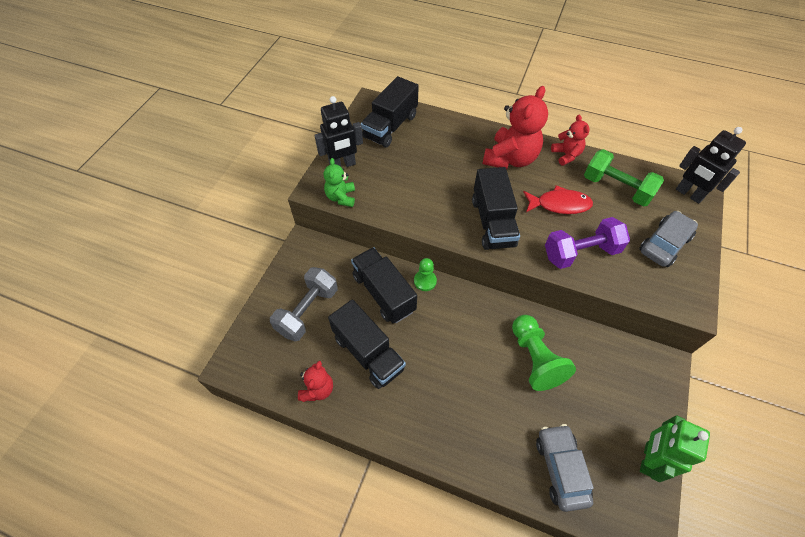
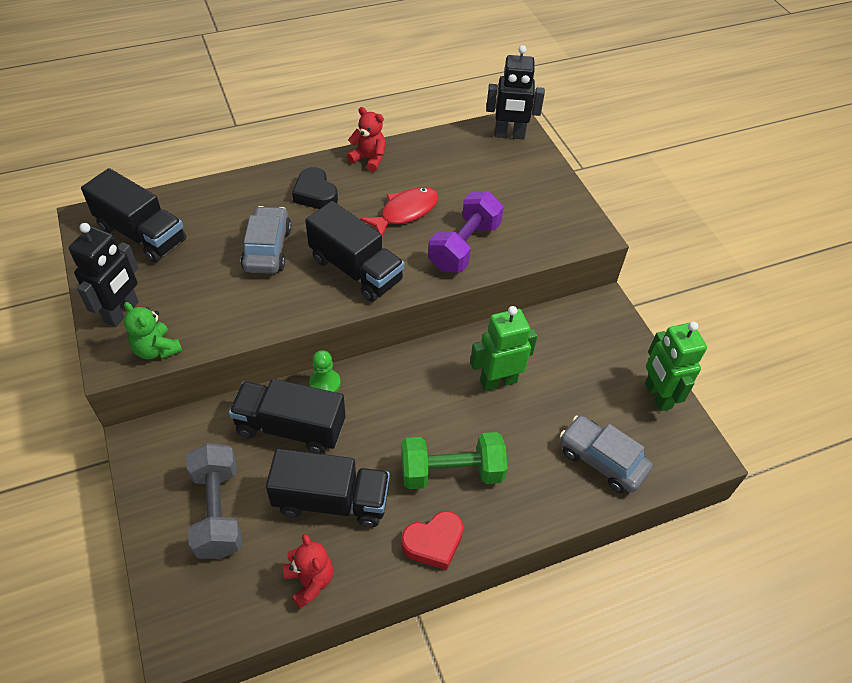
camera: 45 degrees left, 5 degrees down
black truck [361,76,419,148] -> black truck turned 45 degrees counterclockwise [81,168,186,262]
red teddy bear [483,86,548,169] -> black heart [292,167,338,209]
green pawn [512,315,576,391] -> green robot [470,306,537,391]
green dumbbell [584,149,664,207] -> green dumbbell moved to [401,432,507,489]
grey car [639,211,698,267] -> grey car moved to [241,206,292,274]
none -> red heart [401,511,464,570]

